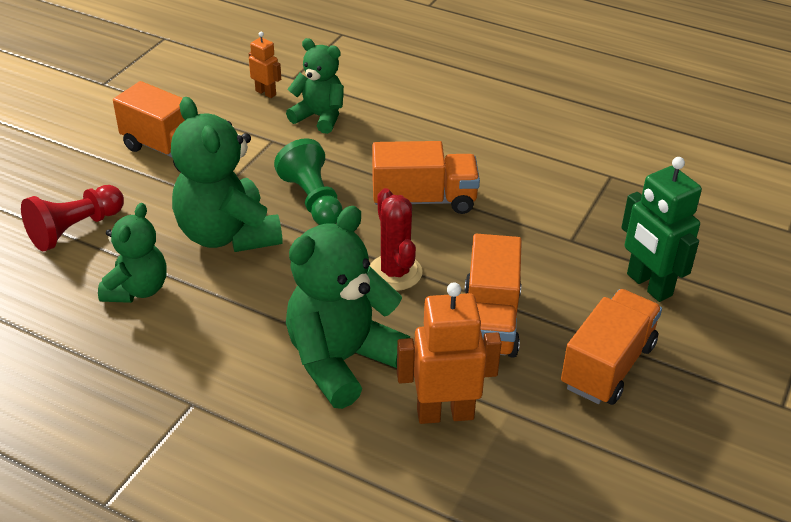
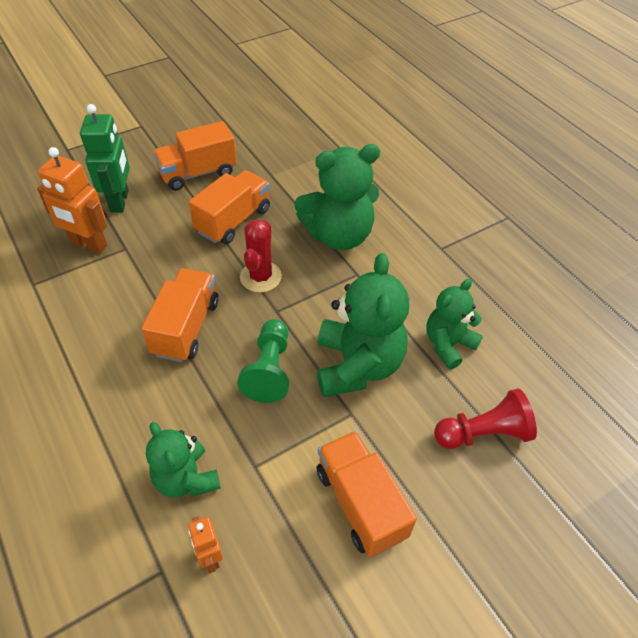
camera: 150 degrees left, 10 degrees up
orange truck [372,141,480,214] -> orange truck turned 75 degrees clockwise [141,268,219,362]
orange robot [397,283,502,424] -> orange robot moved to [37,147,107,254]

